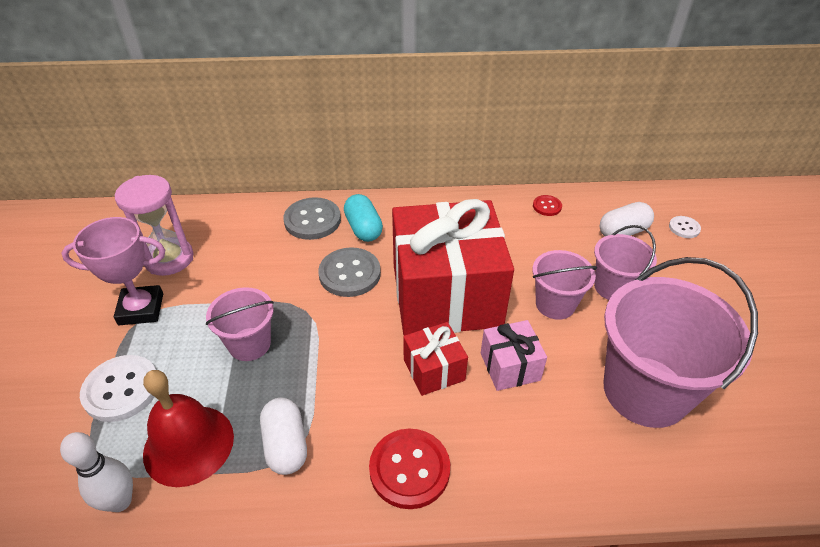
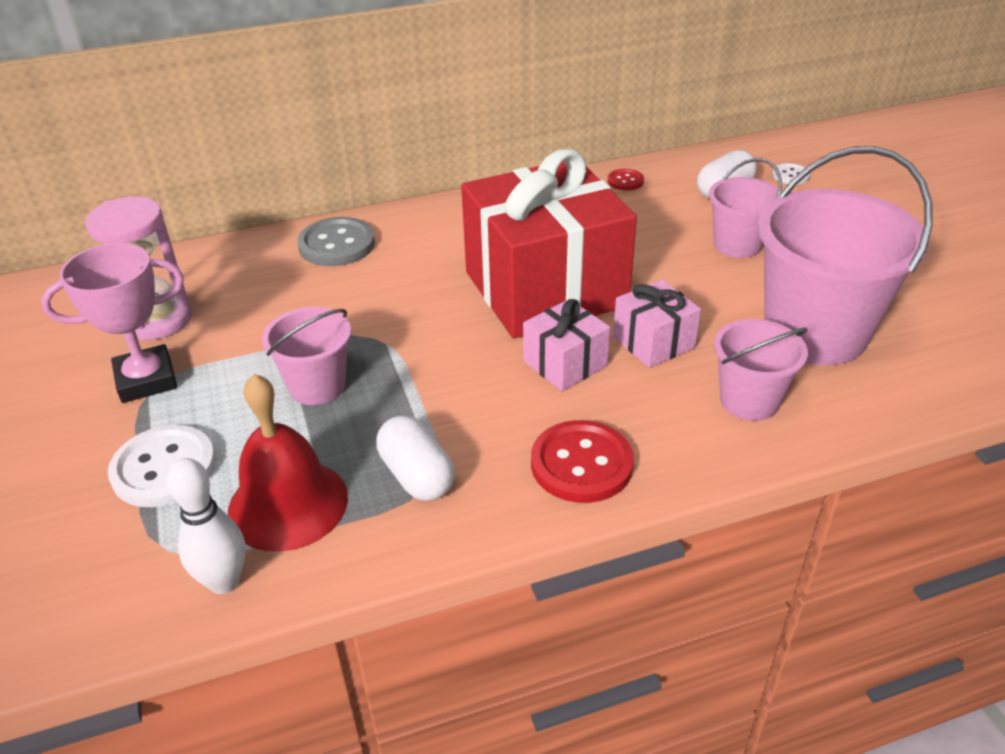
camera: 15 degrees left, 5 degrees down
grey button [318,247,381,297] -> none
turquoise capsule [344,194,383,242] -> none
red gift [403,322,468,396] -> pink gift [523,299,610,391]
pink bucket [532,250,597,320] -> pink bucket moved to [714,319,808,421]

